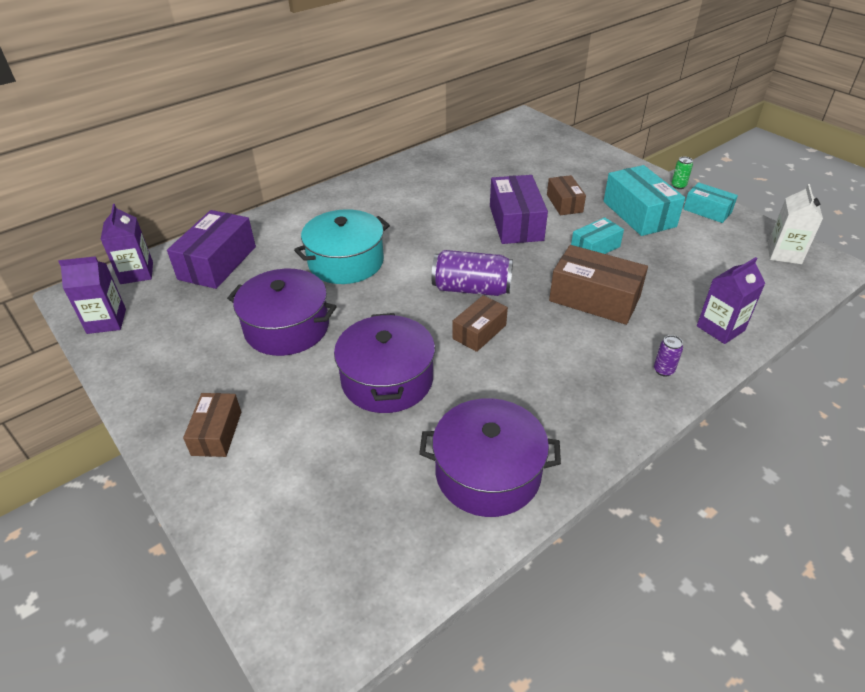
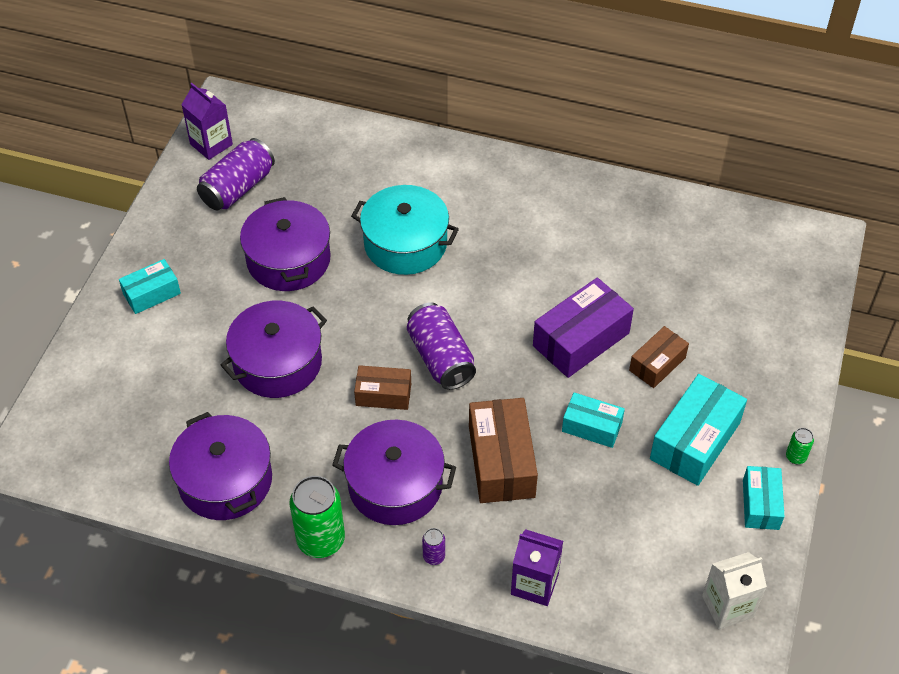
camera: 55 degrees right, 10 degrees up
purple carton [100,204,153,284] -> none
purple box [167,210,256,289] -> none
brown box [183,393,241,457] -> turquoise box [119,259,181,314]
none -> purple can [197,138,275,211]
none -> green can [289,476,345,558]
none -> purple pot [332,420,456,525]

